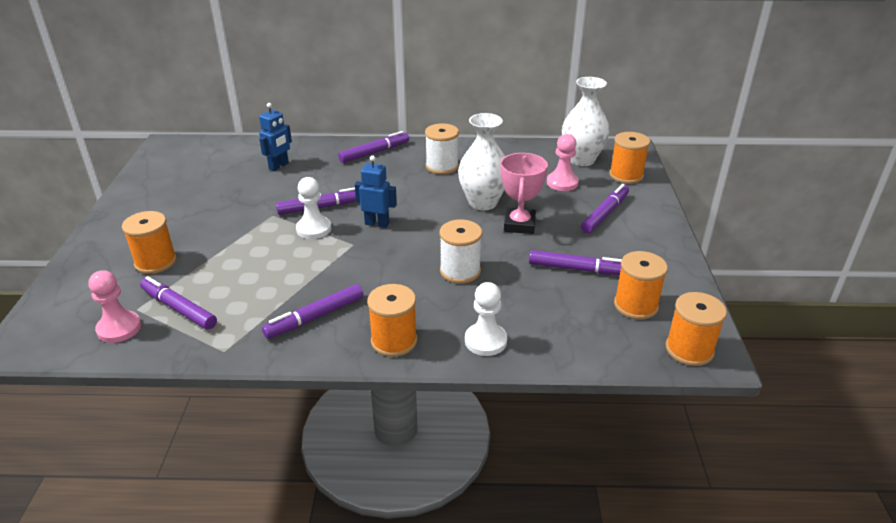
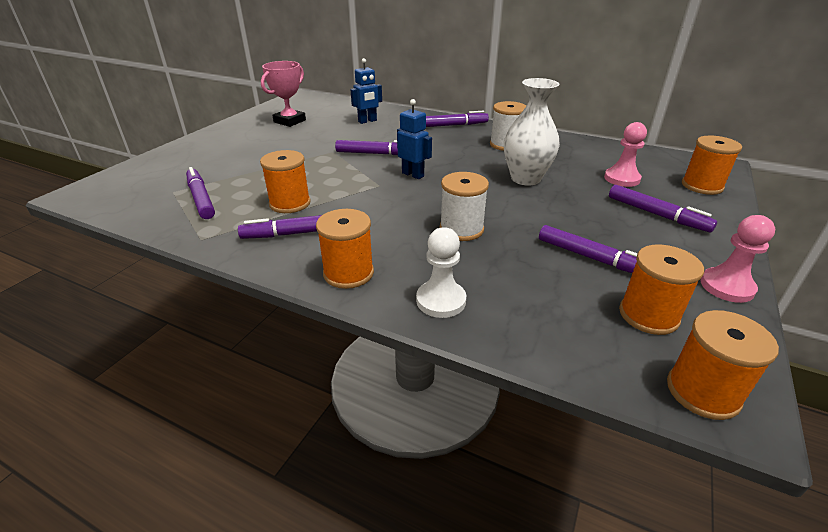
camera: 25 degrees right, 0 degrees up
pink pawn [89,270,141,343] -> pink pawn moved to [701,215,775,303]
orange spool [122,211,177,274] -> orange spool moved to [260,150,311,213]
white pawn [296,177,331,239] -> none
pink trophy [500,153,548,234] -> pink trophy moved to [261,61,306,127]
white vase [562,77,609,166] -> none
purple marker [581,184,629,233] -> purple marker turned 75 degrees clockwise [609,185,717,233]

